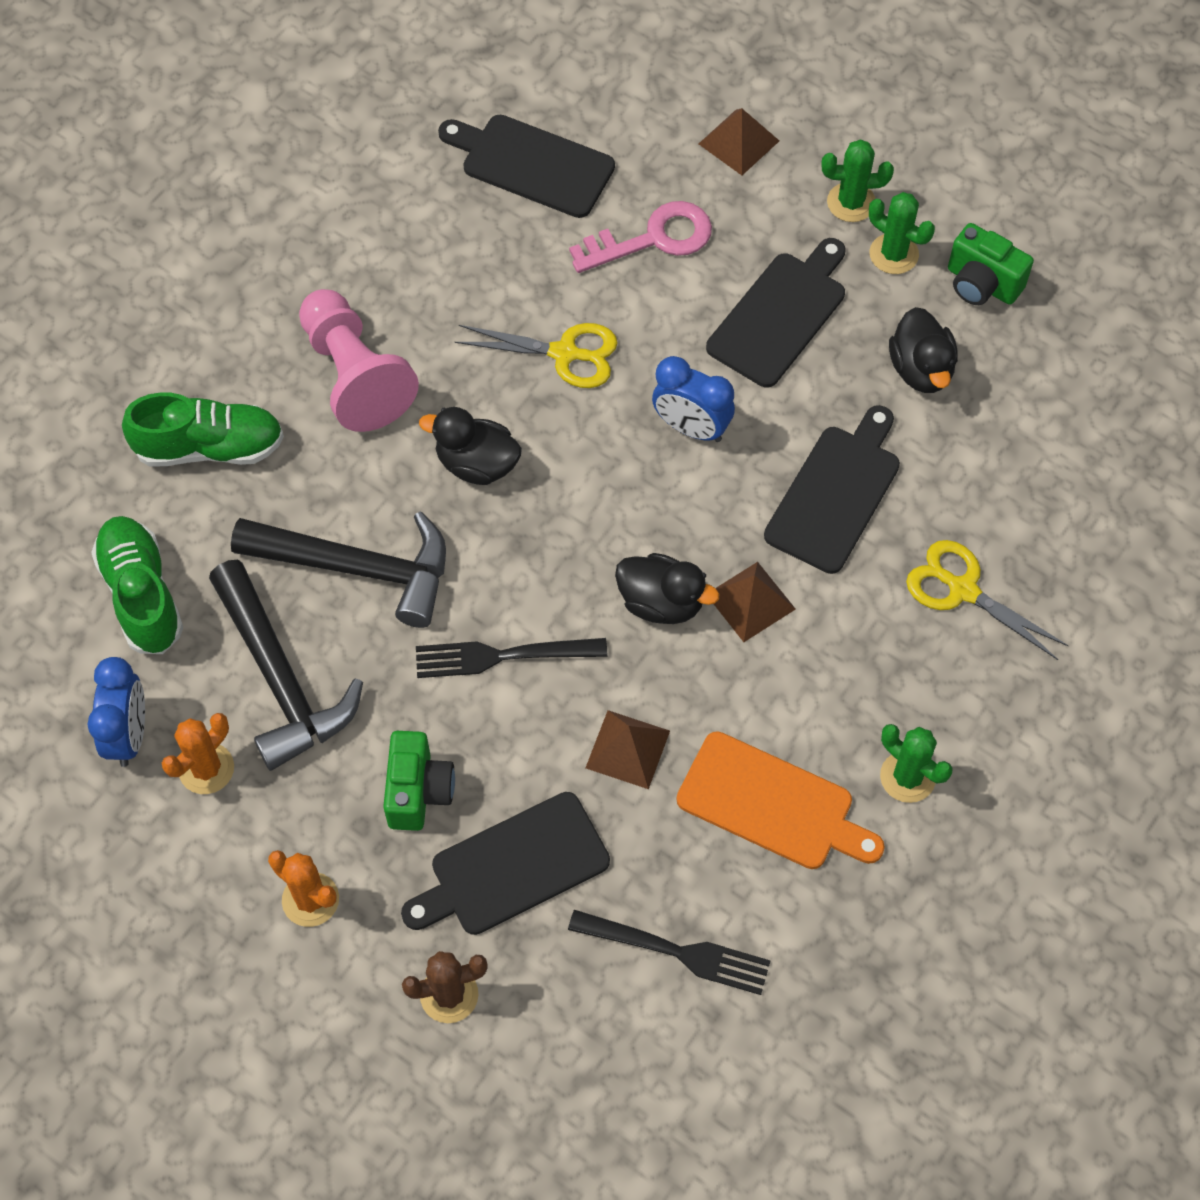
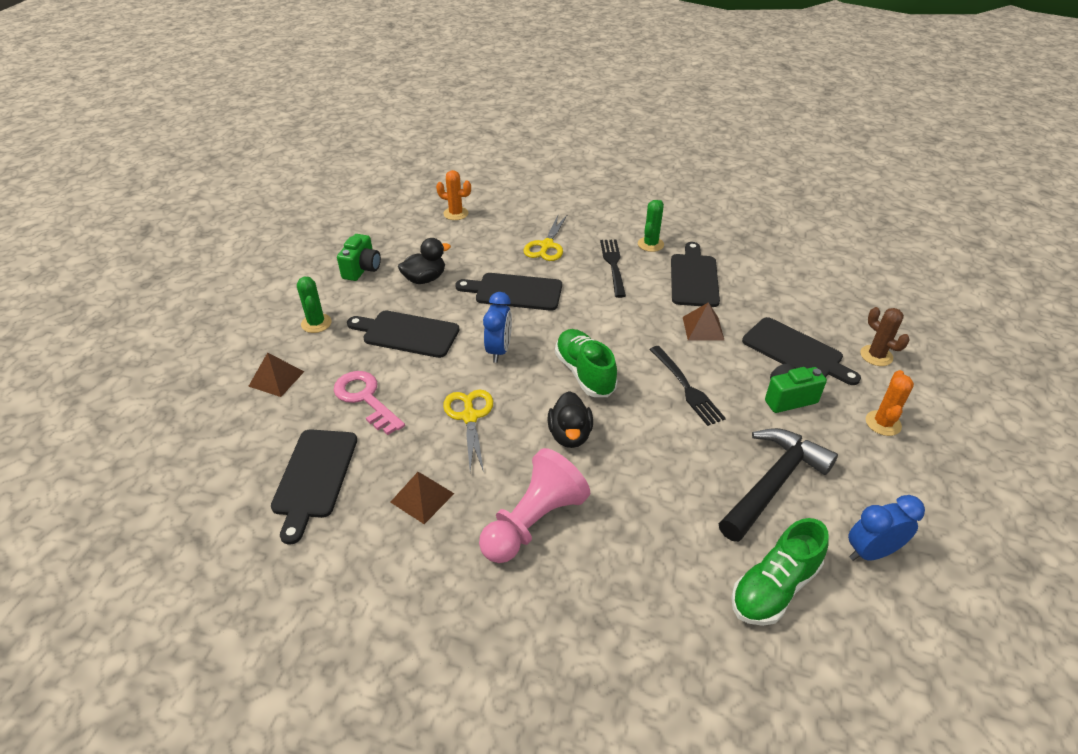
camera: 110 degrees left, 20 degrees down
green shoe [122,392,284,467] -> green shoe moved to [555,329,617,397]
orange cactus [162,713,234,794] -> orange cactus moved to [436,170,471,220]
black hammer [231,512,446,628] -> none
black fork [568,910,771,995] -> black fork moved to [600,239,626,298]
black duck [615,553,719,624] -> none
orange cutting board [676,731,885,869] -> black cutting board [671,242,720,307]
brown pyramid [714,562,796,642] -> brown pyramid moved to [390,472,454,524]
green cactus [869,192,935,274] -> none

